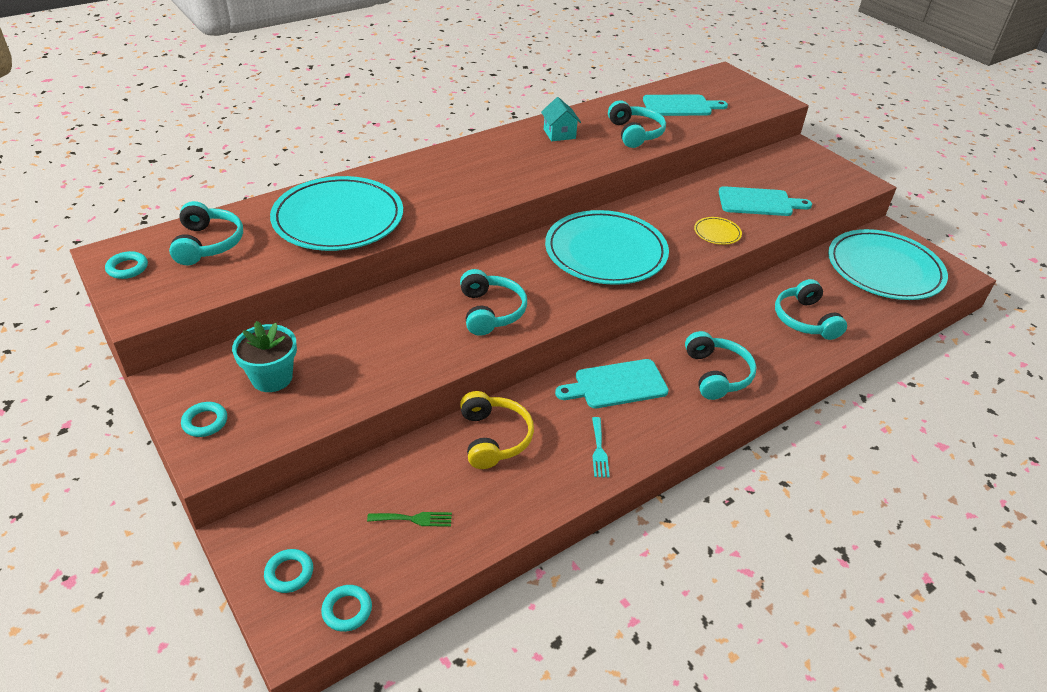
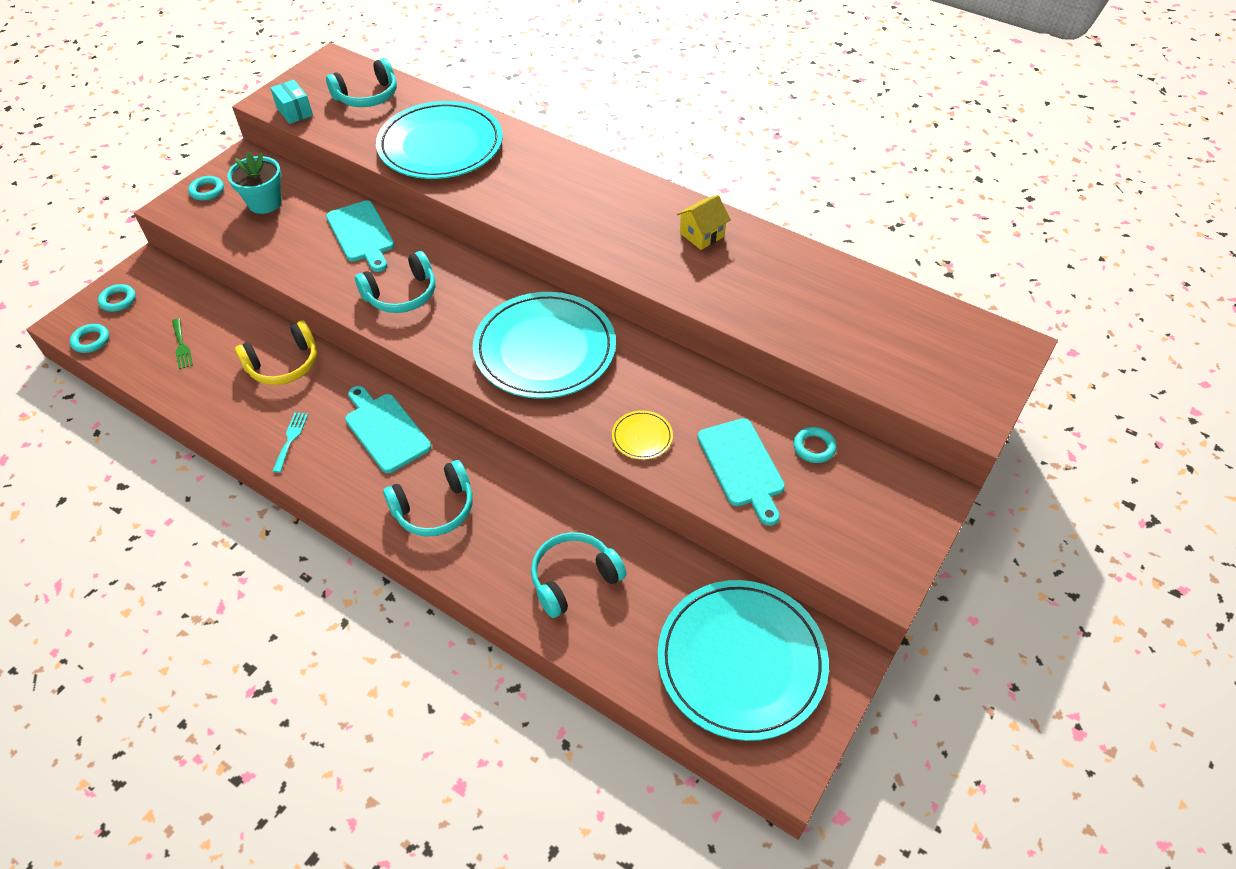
camera: 70 degrees right, 10 degrees up
turquoise ring [105,251,148,279] -> turquoise ring moved to [793,427,837,463]
turquoise house [541,97,581,141] -> yellow house [677,195,731,250]
turquoise fork [592,417,610,478] -> turquoise fork turned 120 degrees clockwise [273,412,308,473]
turquoise headphones [608,100,666,148] -> none
turquoise cutting board [643,95,728,116] -> turquoise cutting board moved to [326,201,395,272]
none -> turquoise box [270,80,313,124]

